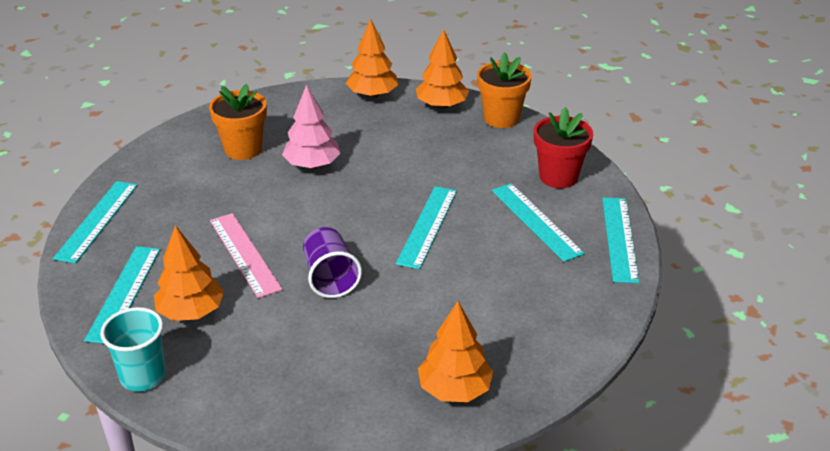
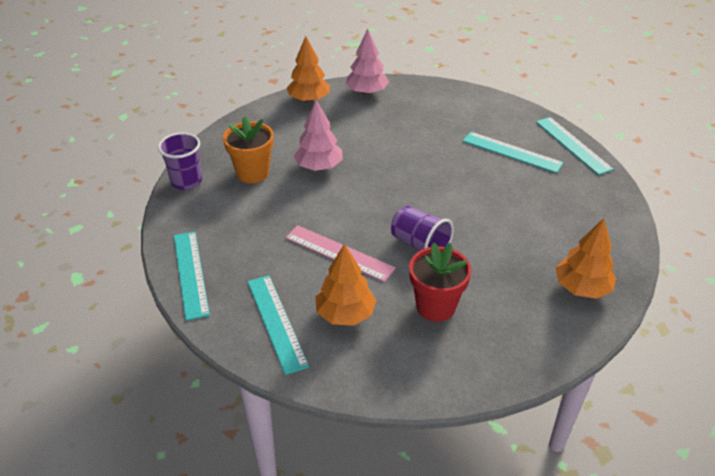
camera: 30 degrees left, 5 degrees up
turquoise cup [100,307,166,391] -> none
turquoise ruler [396,186,457,269] -> none
orange tree [416,29,469,109] -> pink tree [346,29,389,95]
orange flower pot [477,52,532,128] -> none
red flower pot [534,107,593,188] -> red flower pot moved to [409,243,471,322]
none -> purple cup [158,132,202,190]

